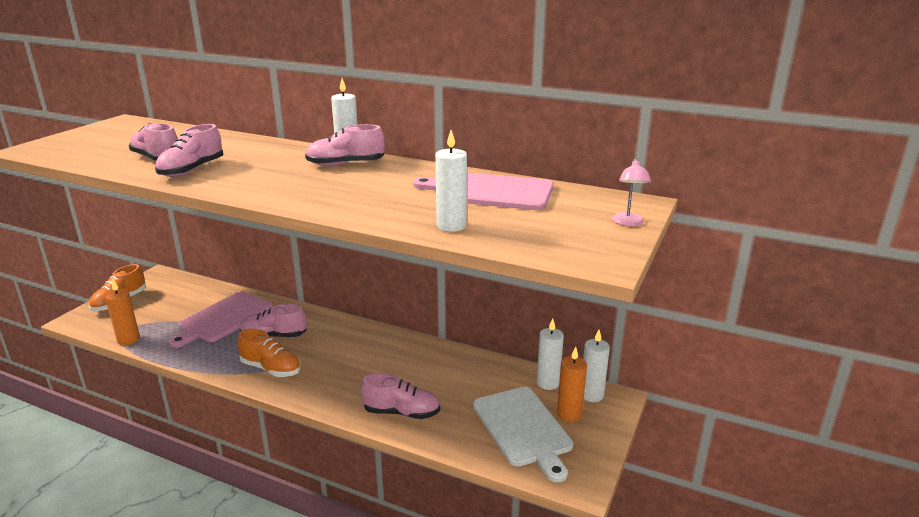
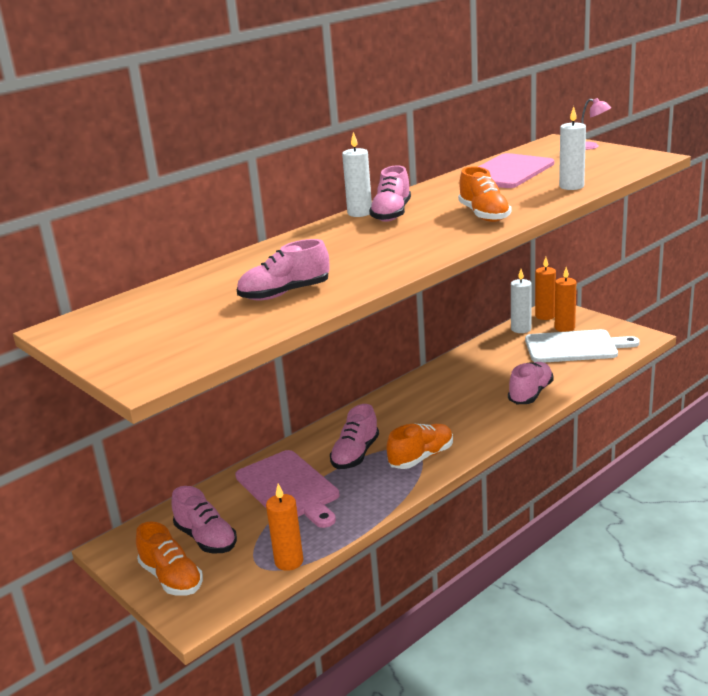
camera: 65 degrees left, 0 degrees up
pink shoe [155,124,223,177] -> pink shoe moved to [172,486,237,553]
white candle [583,330,610,402] -> orange candle [535,257,556,320]
none -> orange shoe [458,167,511,222]

